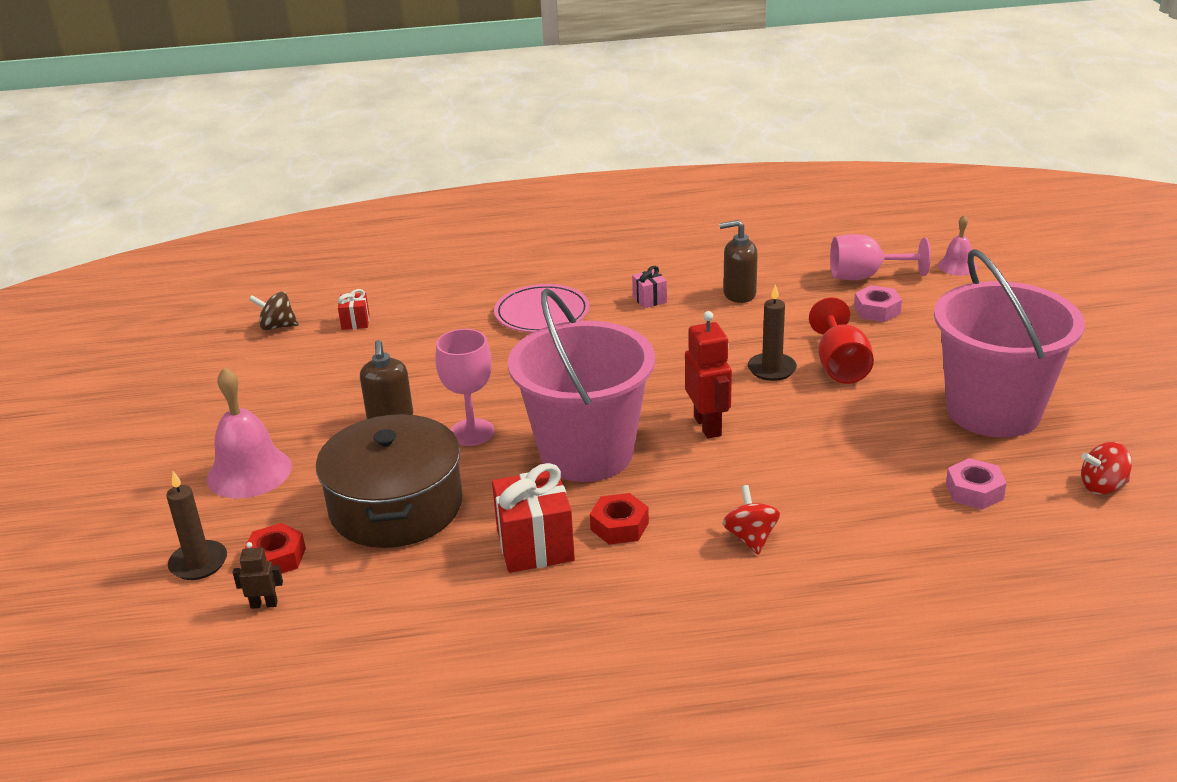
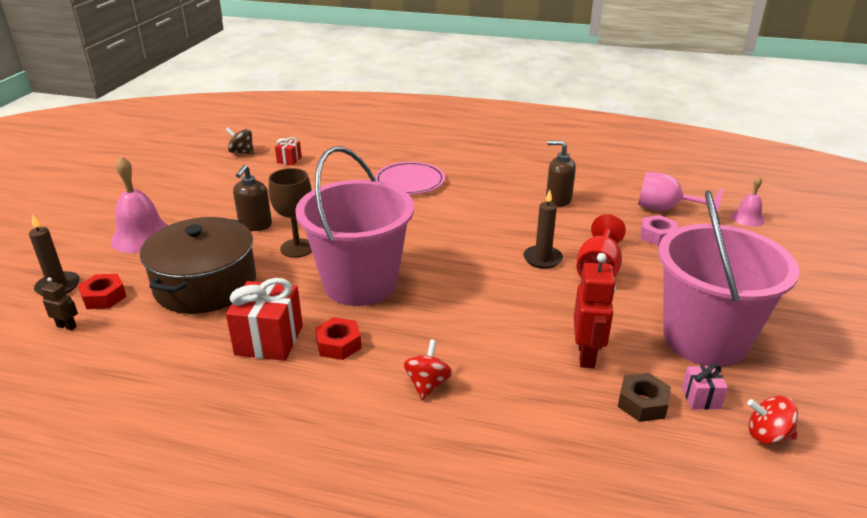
camera: 20 degrees right, 0 degrees up
pink goblet [436,329,494,446] -> brown goblet [269,168,312,258]
pink gift [632,266,667,308] -> pink gift moved to [682,364,728,410]
red robot [685,311,732,439] -> red robot moved to [574,253,616,368]
pink nut [946,458,1007,510] -> brown nut [618,373,671,422]

